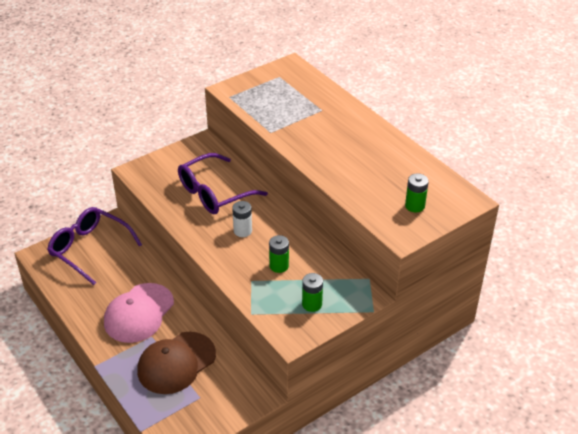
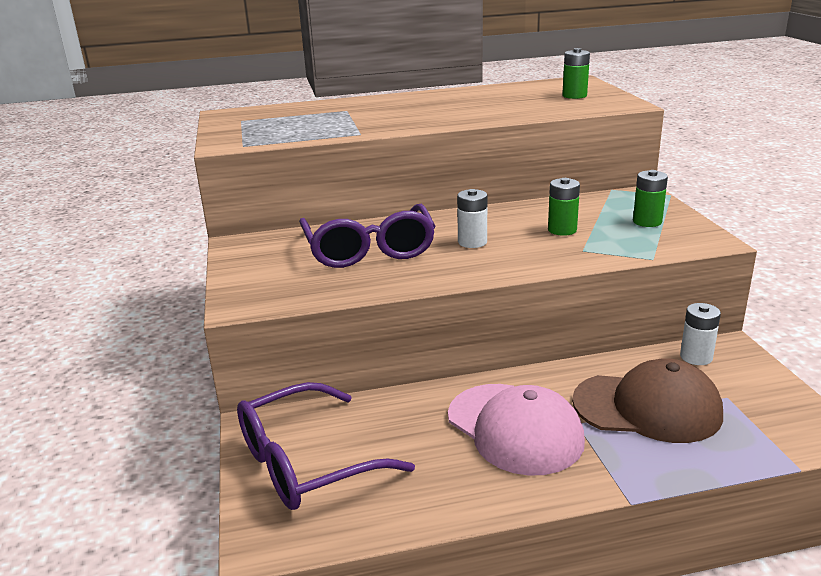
camera: 65 degrees left, 15 degrees down
brown cap [137,332,216,394] -> brown cap turned 60 degrees counterclockwise [572,358,723,443]
none -> white battery [680,303,721,365]

